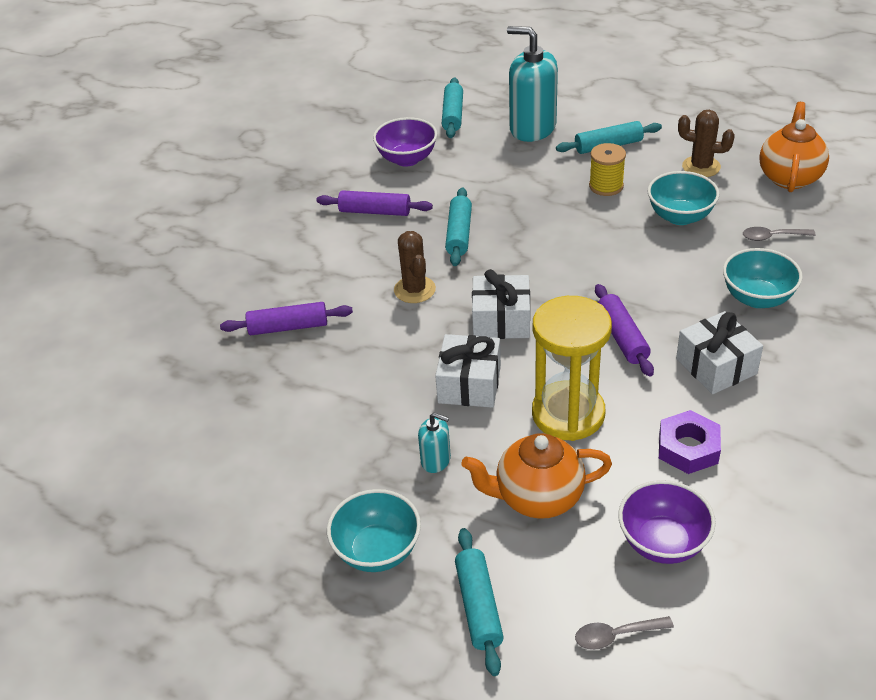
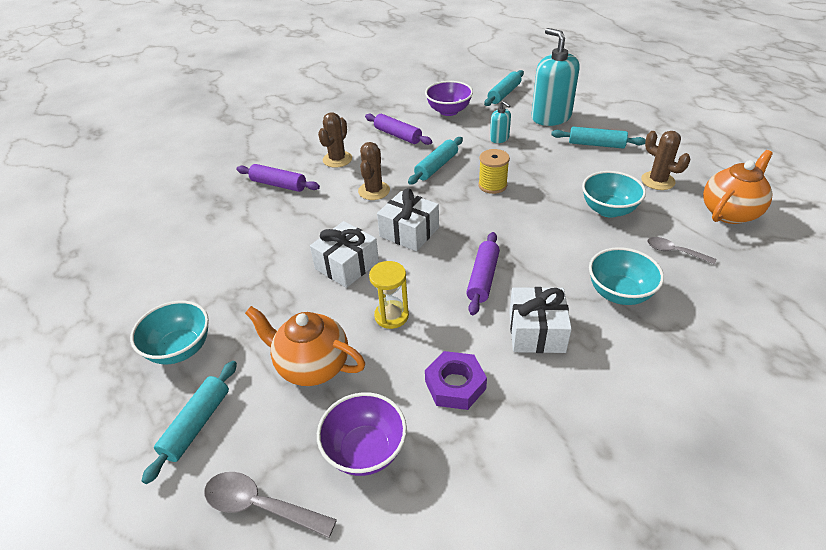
camera: 30 degrees right, 0 degrees up
turquoise soap dispenser [418,412,451,473] -> turquoise soap dispenser moved to [490,101,511,143]
yellow hourglass [532,296,612,441] -> yellow hourglass [369,261,409,329], size x0.56
grey spoon [575,616,674,650] -> grey spoon [204,472,337,538], size x1.51
yellow spool [589,143,626,196] -> yellow spool moved to [478,149,510,194]
none -> brown cactus [318,112,352,168]

